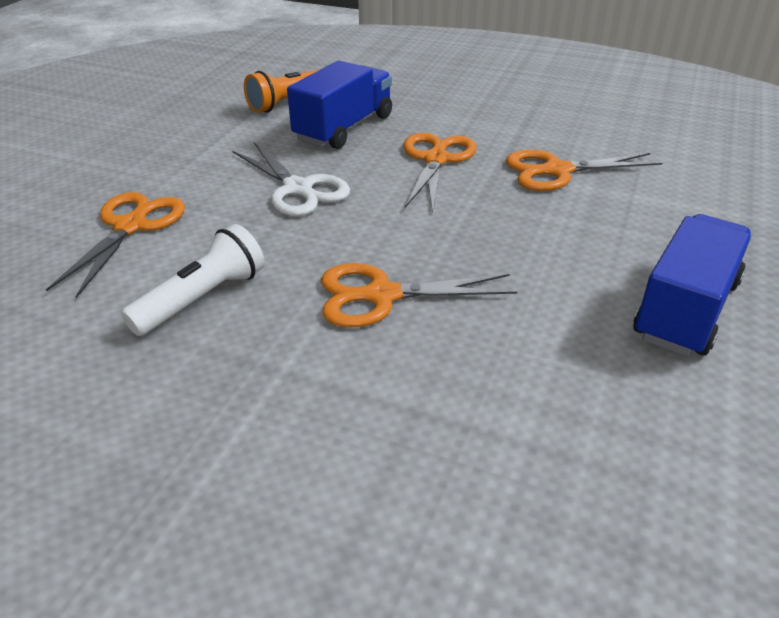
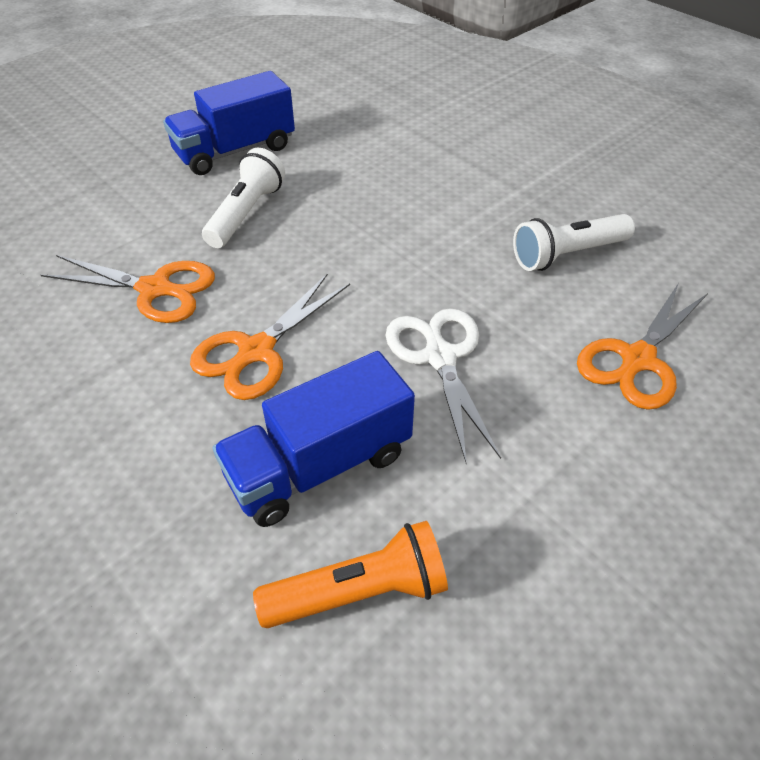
camera: 155 degrees left, 10 degrees up
orange scissors [321,263,517,327] -> none
none -> white flashlight [202,148,285,248]

